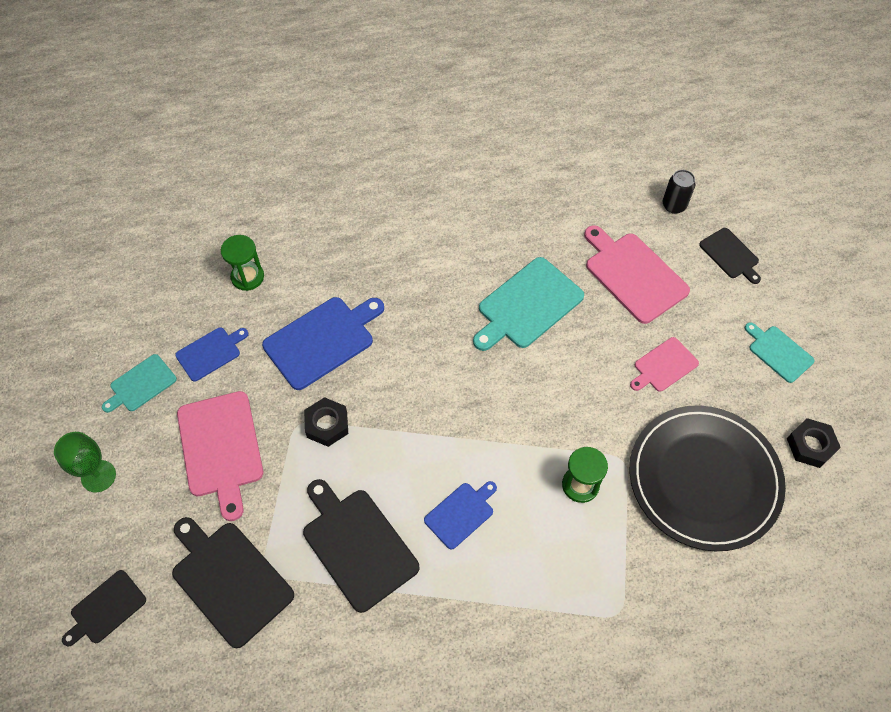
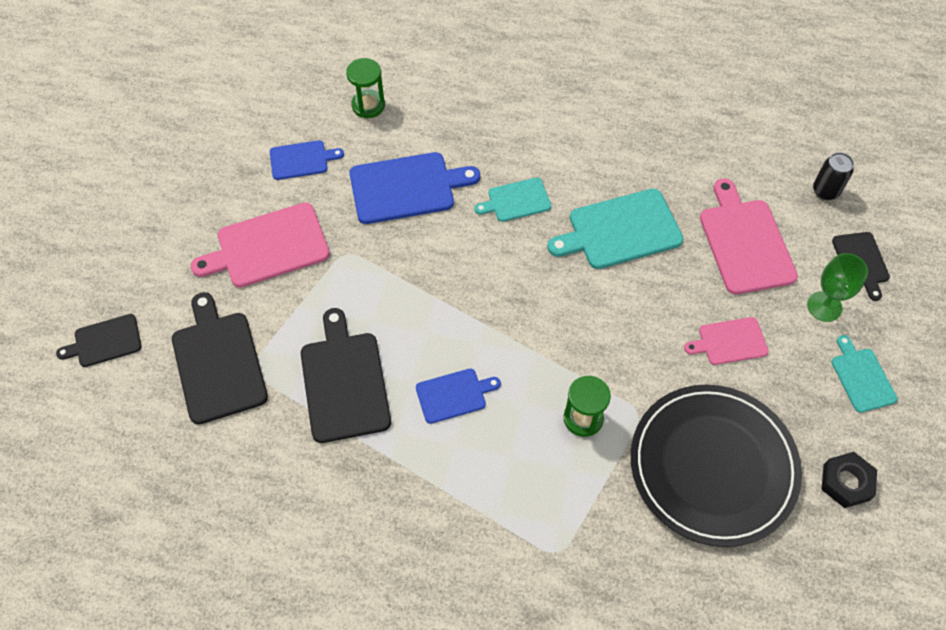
camera: 25 degrees right, 0 degrees up
green goblet [54,432,116,492] -> green goblet moved to [807,253,868,322]
turquoise cutting board [102,354,177,413] -> turquoise cutting board moved to [475,178,551,222]
pink cutting board [177,391,263,521] -> pink cutting board turned 60 degrees clockwise [191,202,330,287]
black nut [304,397,348,447] -> none

